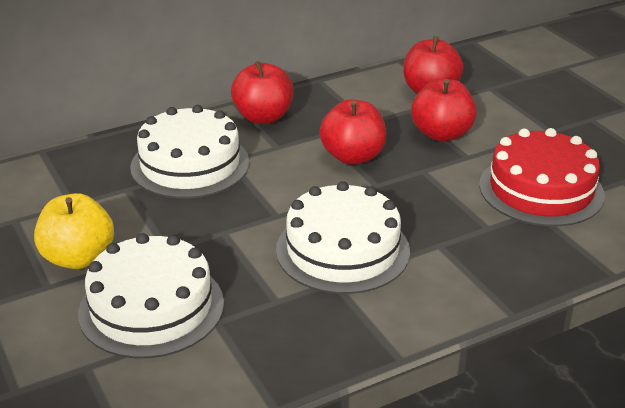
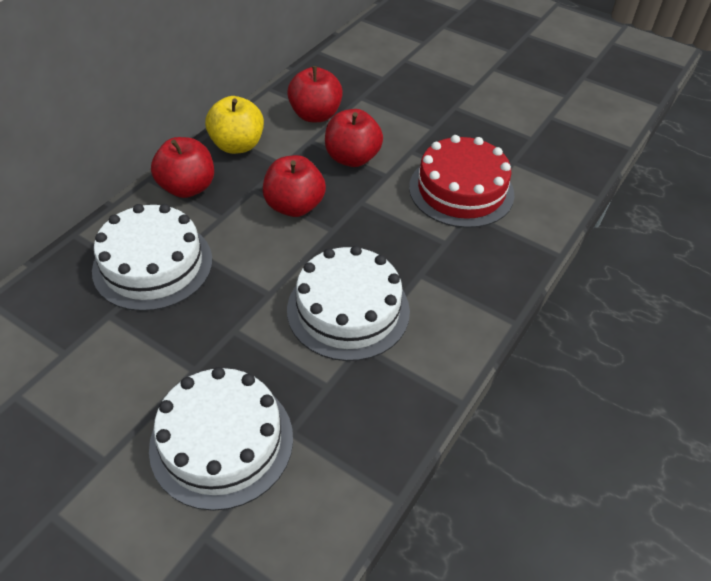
camera: 30 degrees left, 15 degrees up
yellow apple [34,193,114,269] -> yellow apple moved to [205,96,264,154]

